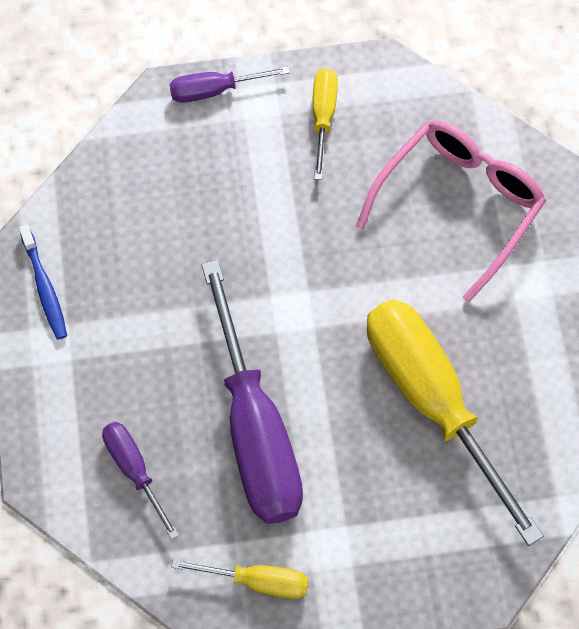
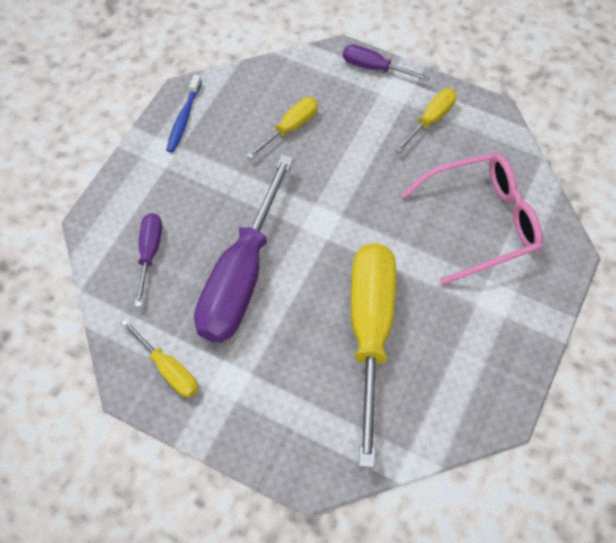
camera: 35 degrees right, 5 degrees down
none -> yellow screwdriver [247,97,318,159]

